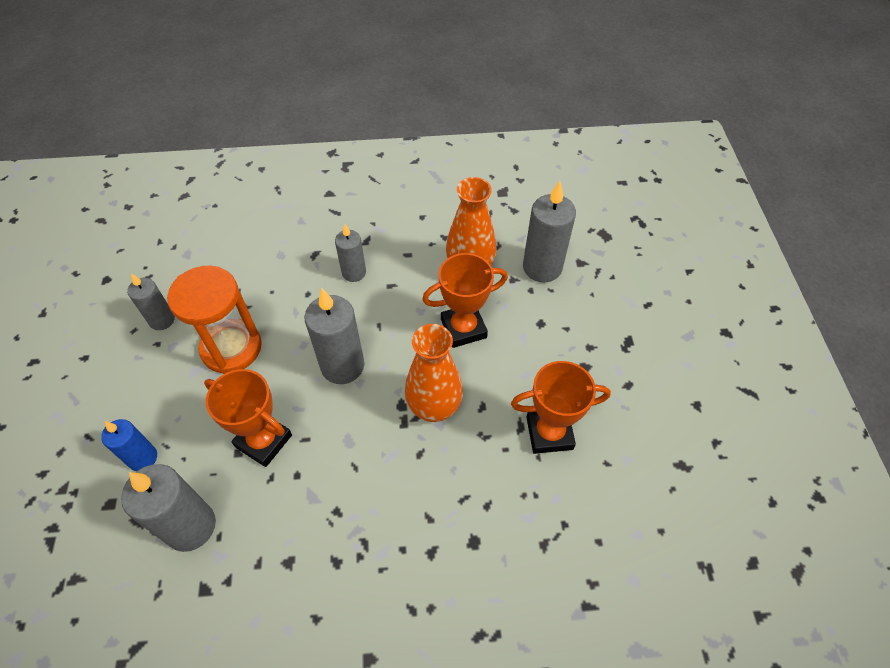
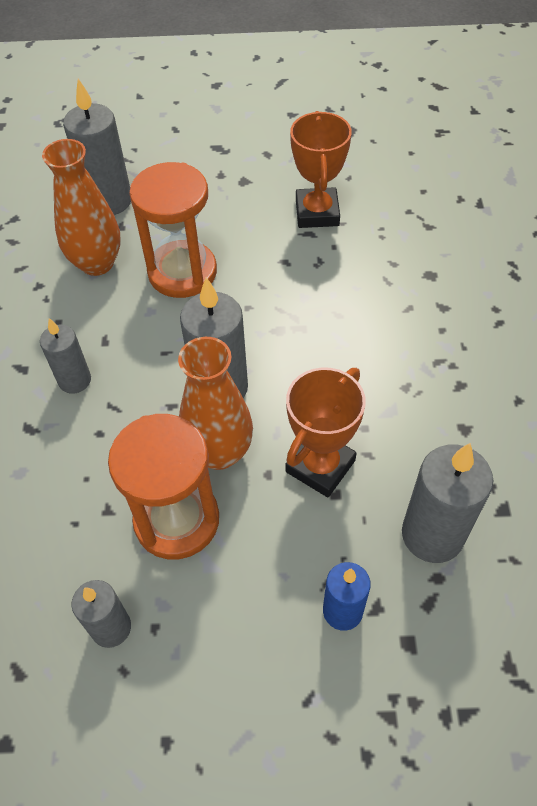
camera: 85 degrees left, 0 degrees up
orange vase [405,324,463,422] -> orange vase moved to [178,337,253,470]
orange trophy [422,253,508,348] -> orange hourglass [129,162,217,298]

